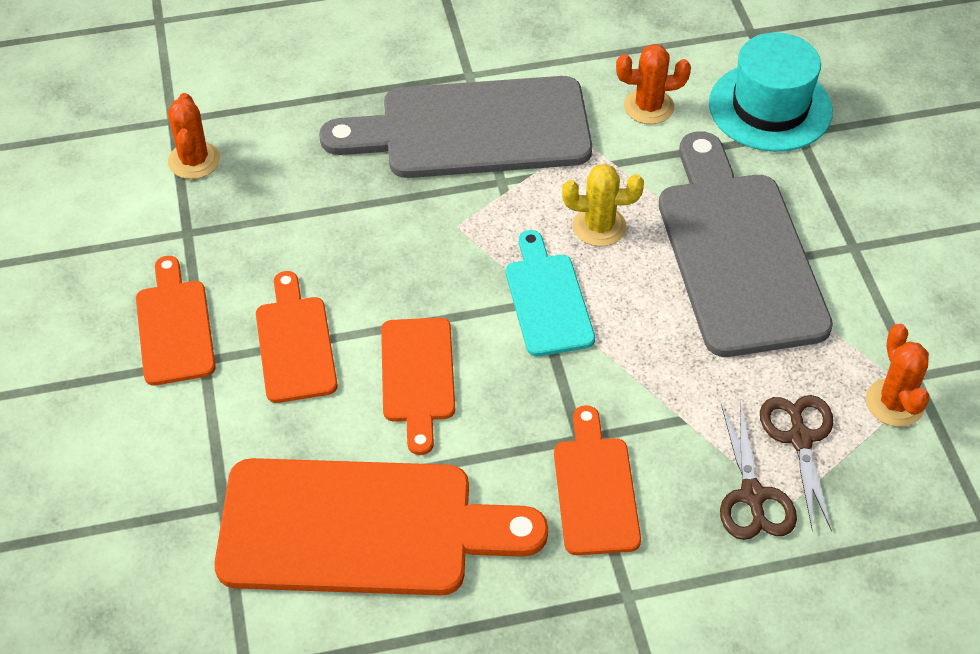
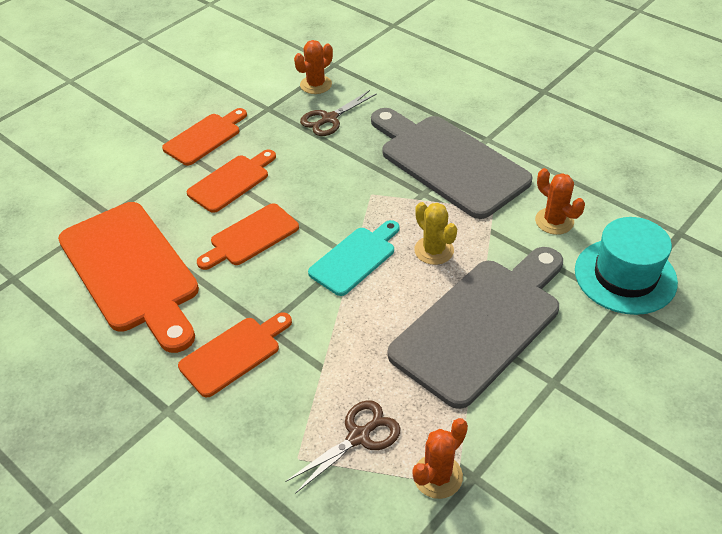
camera: 55 degrees right, 5 degrees down
brown scissors [720,402,797,540] -> brown scissors moved to [300,90,377,136]

